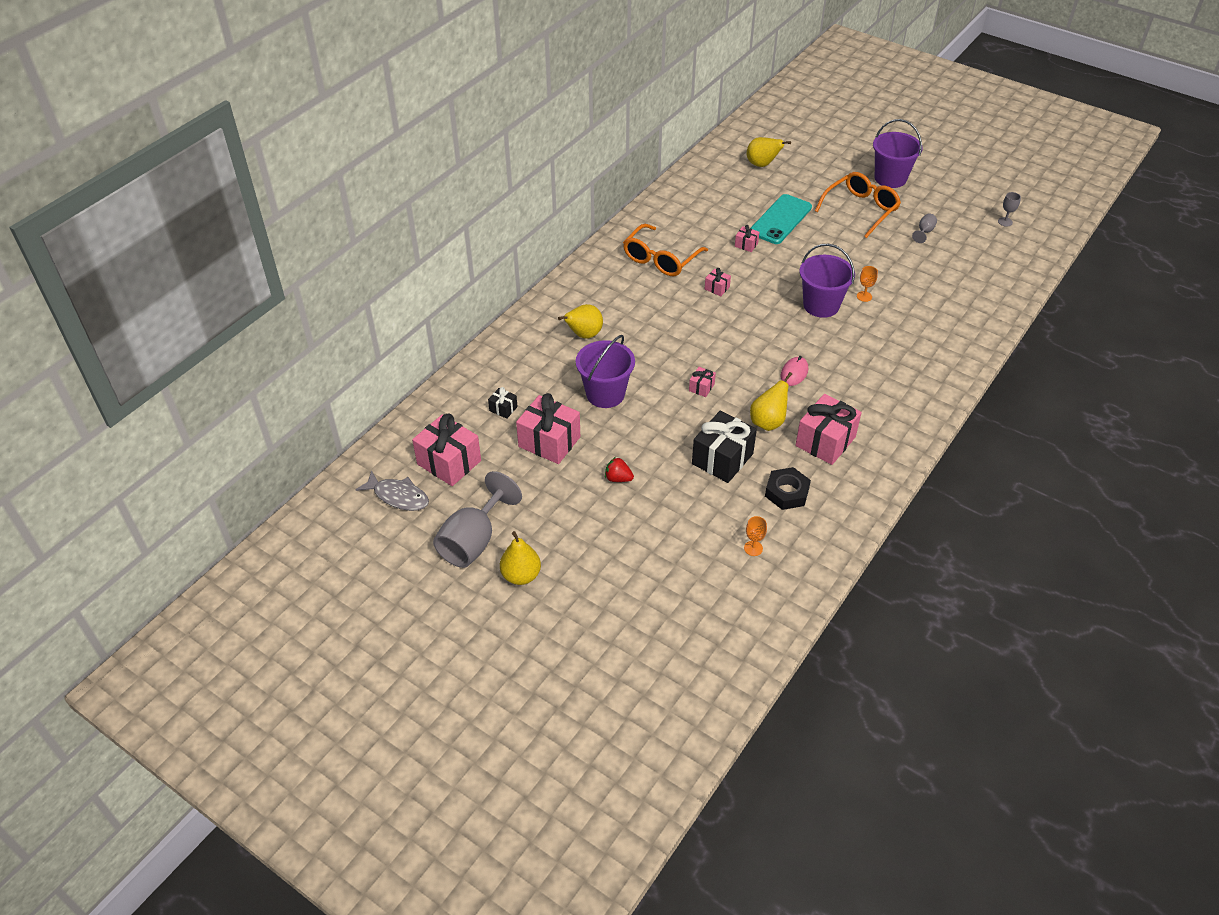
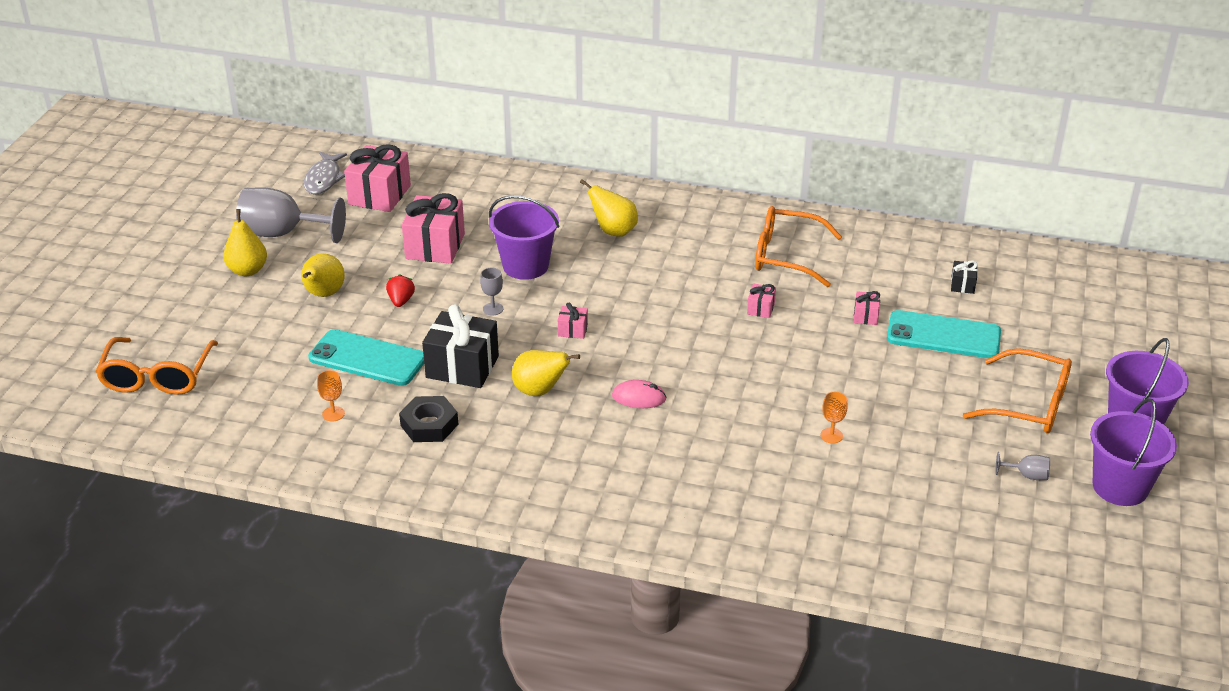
camera: 70 degrees right, 10 degrees down
black gift [488,387,518,419] -> black gift moved to [951,260,978,294]
yellow pear [747,137,791,167] -> yellow pear moved to [301,253,345,297]
pink gift [795,394,862,465] -> none
purple bucket [800,244,855,318] -> purple bucket moved to [1090,398,1177,506]
grey goblet [998,192,1021,227] -> grey goblet moved to [480,267,503,316]
none -> orange glasses [95,337,218,395]
none -> turquoise phone [308,329,424,386]

